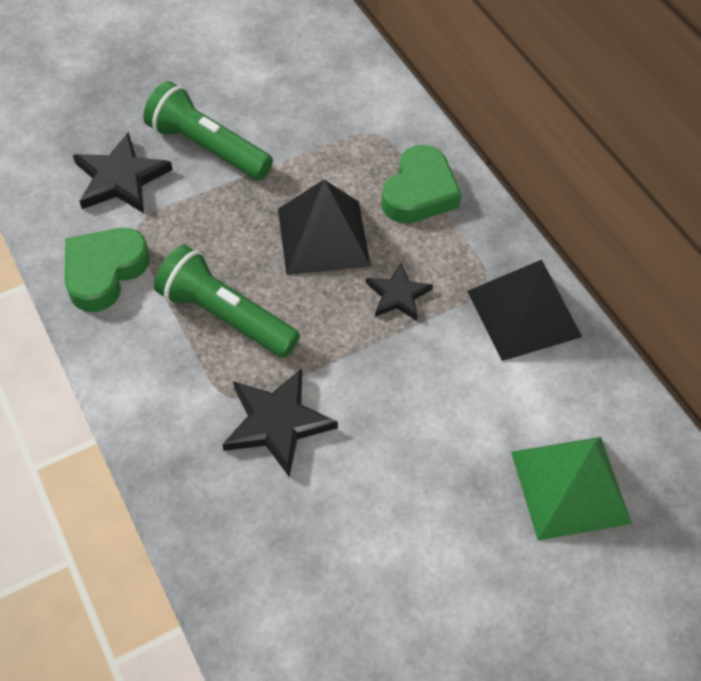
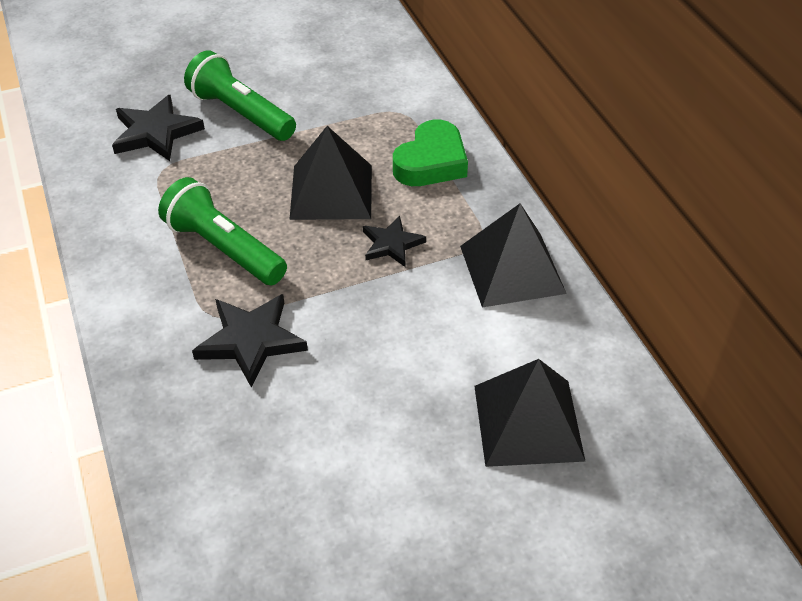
camera: 10 degrees right, 10 degrees down
green heart [65,228,150,312] -> none
green pyramid [511,437,632,541] -> black pyramid [474,359,586,467]

